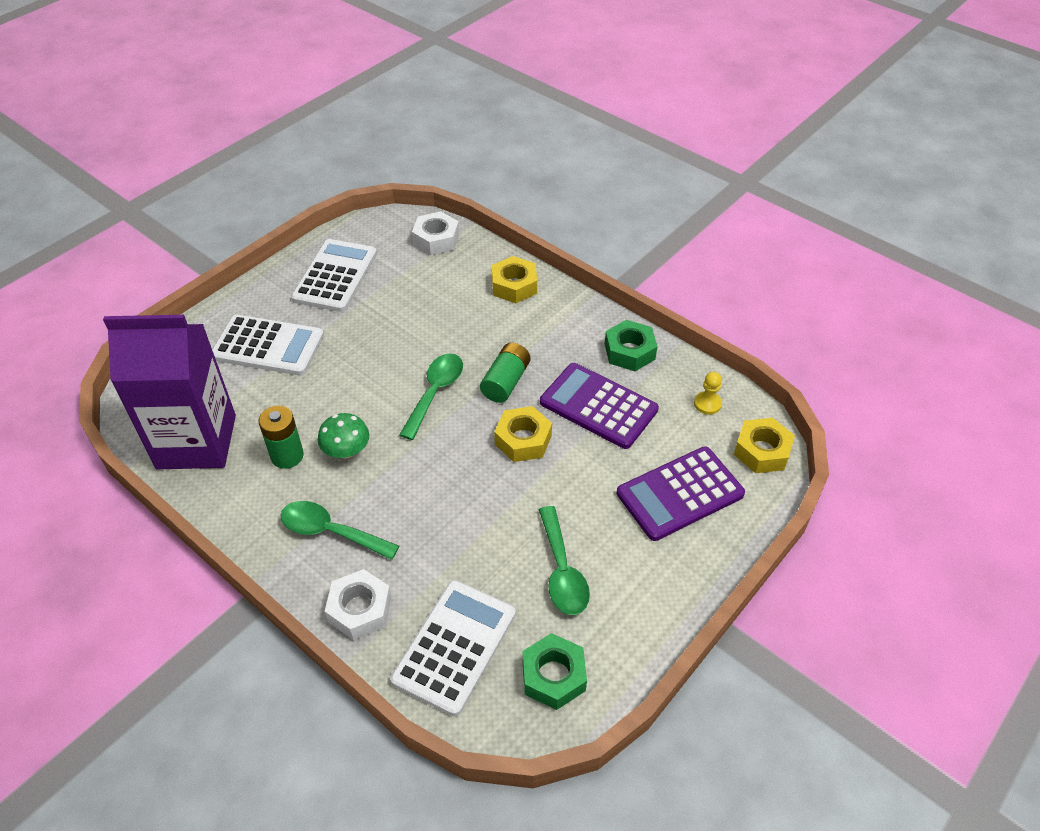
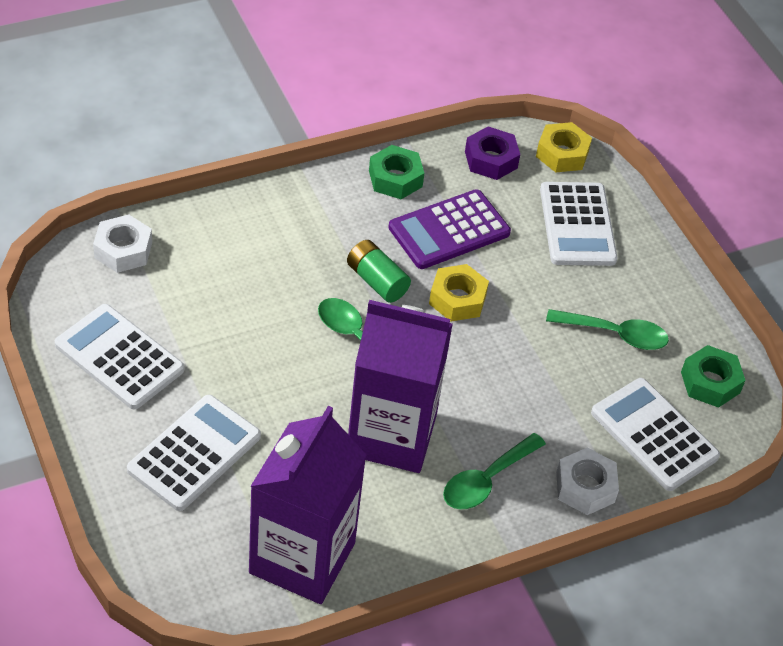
camera: 70 degrees left, 0 degrees up
green battery [258,406,304,469] -> none
green mushroom [318,413,369,459] -> purple carton [348,300,453,473]
yellow nut [492,256,537,303] -> none
purple calculator [617,447,745,541] -> white calculator [540,182,617,266]
yellow pawn [694,372,722,415] -> purple nut [465,127,520,180]

